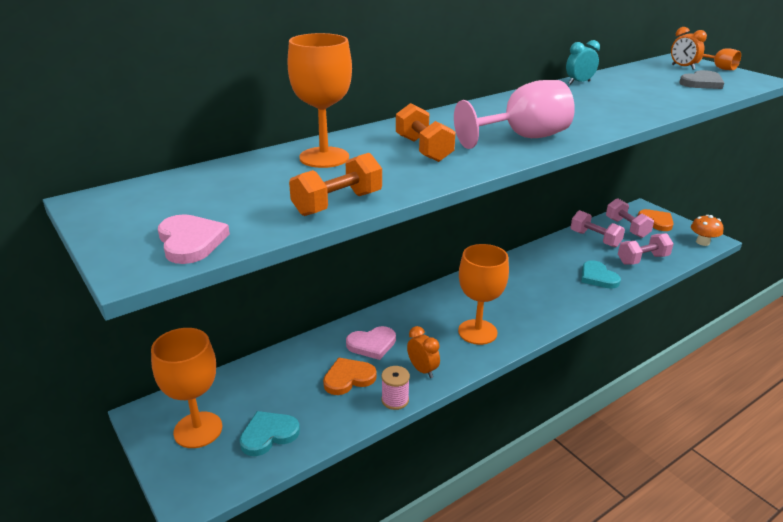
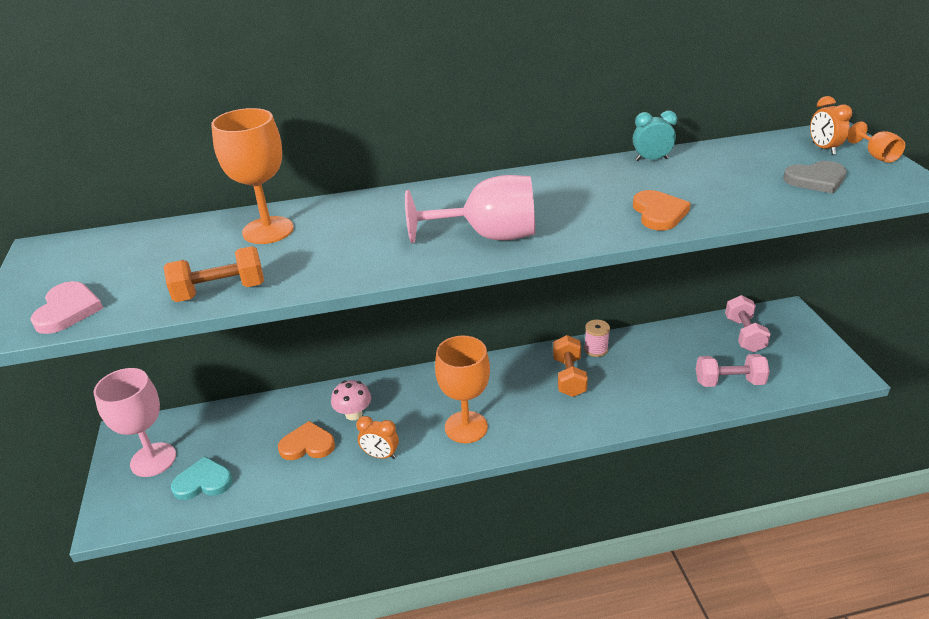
camera: 25 degrees right, 5 degrees up
orange goblet [151,328,222,448] -> pink goblet [94,368,176,477]
pink heart [346,326,396,360] -> pink mushroom [331,380,371,420]
pink spool [381,366,410,410] -> pink spool moved to [584,320,610,357]
orange dumbbell [396,103,456,162] -> orange dumbbell moved to [553,335,588,397]
orange clock [407,326,440,378] -> orange clock turned 120 degrees clockwise [356,416,399,459]
pink dumbbell [570,210,625,247] -> none
turquoise heart [581,260,621,289] -> none
orange heart [638,209,674,231] -> orange heart moved to [633,190,691,230]
orange mushroom [691,215,723,246] -> none

